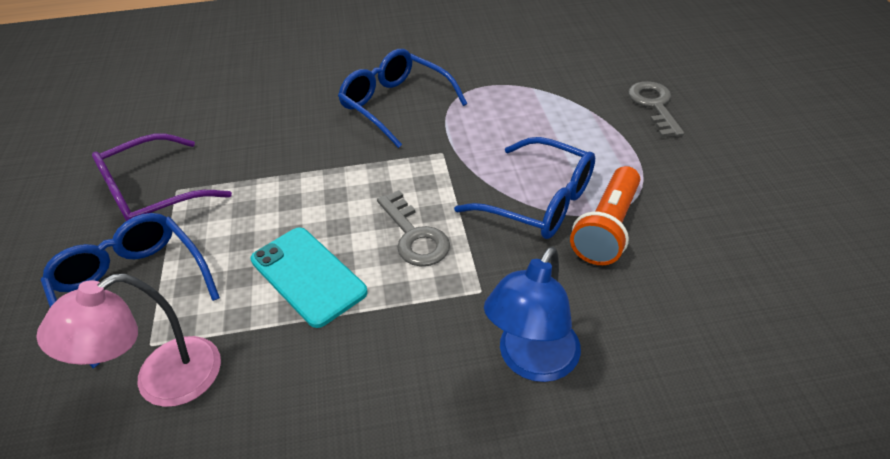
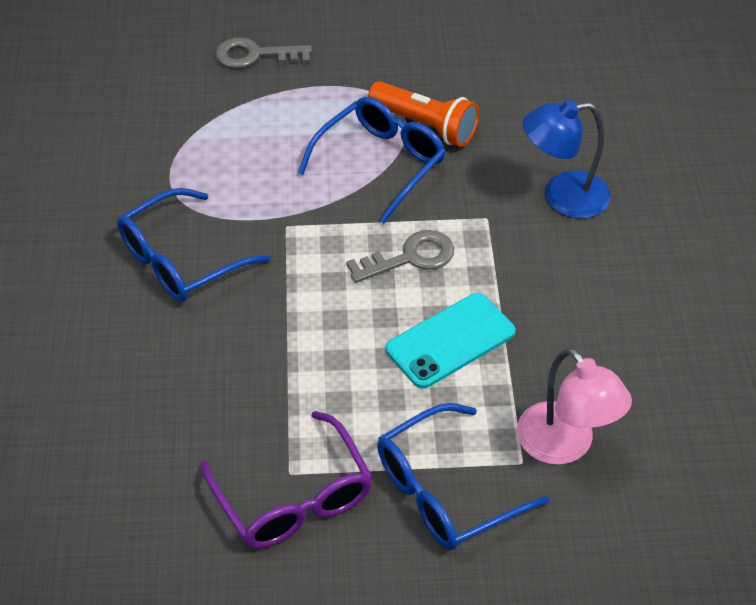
camera: 85 degrees left, 5 degrees up
blue lamp [484,246,581,382] -> blue lamp turned 135 degrees clockwise [523,100,611,218]

